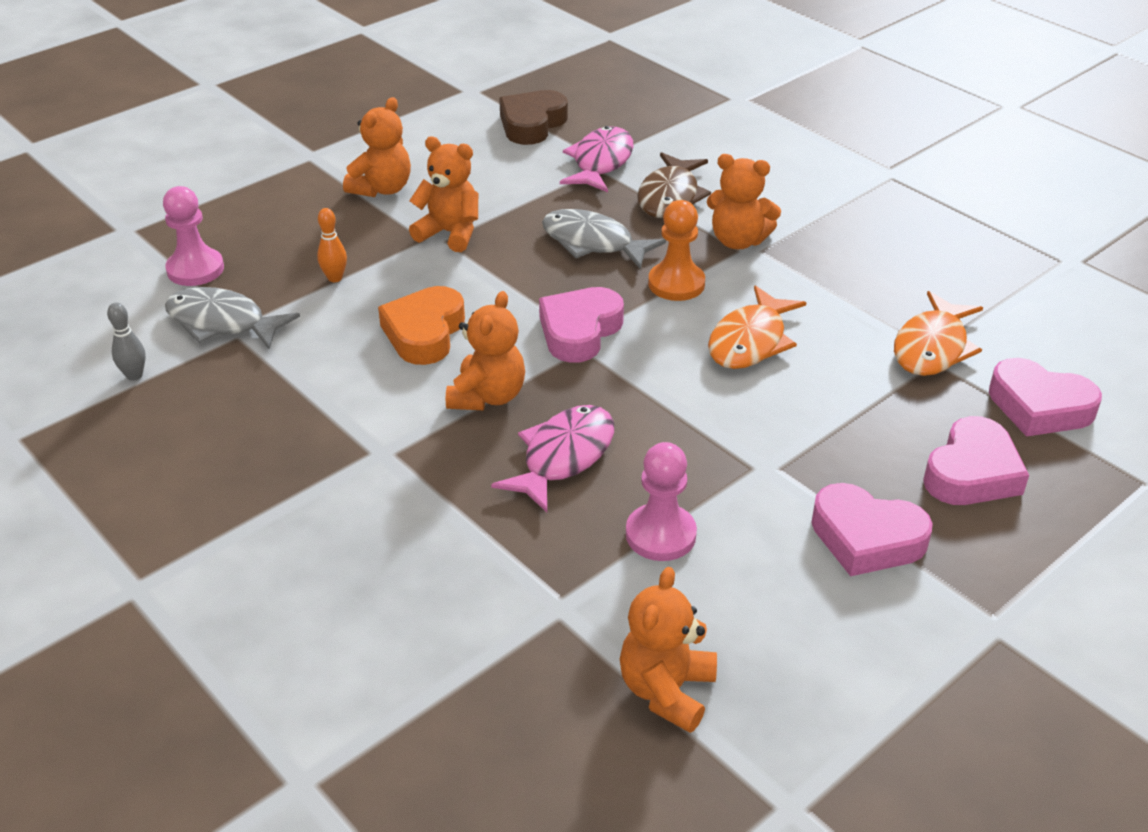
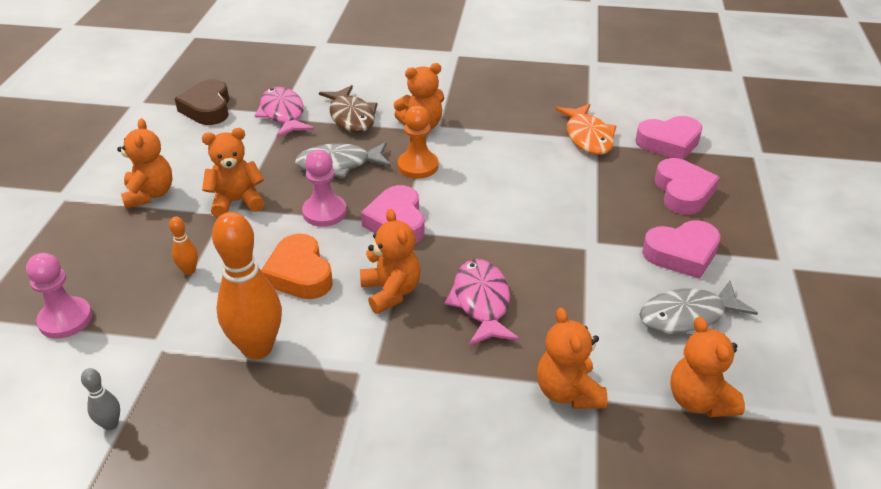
camera: 40 degrees left, 0 degrees up
grey fish [165,287,300,349] -> grey fish moved to [639,281,758,336]
pink pawn [626,442,697,561] -> pink pawn moved to [302,150,347,227]
orange fish [708,285,807,369] -> none
none -> orange bowling pin [212,212,282,360]
none -> orange teddy bear [537,308,607,409]

